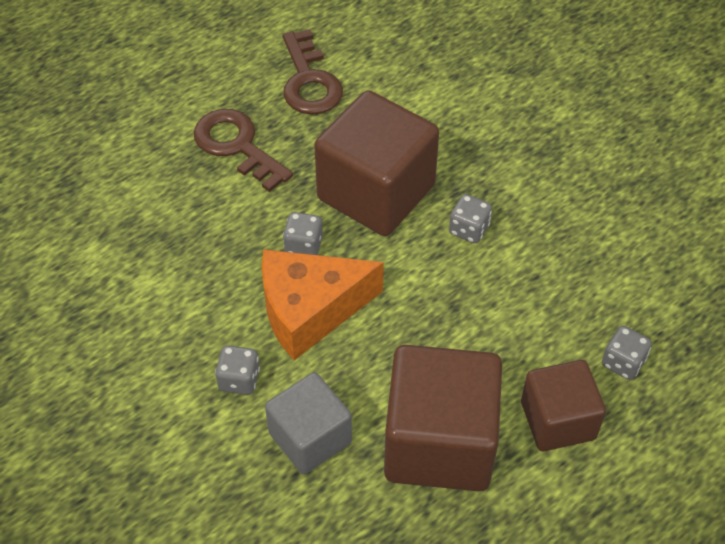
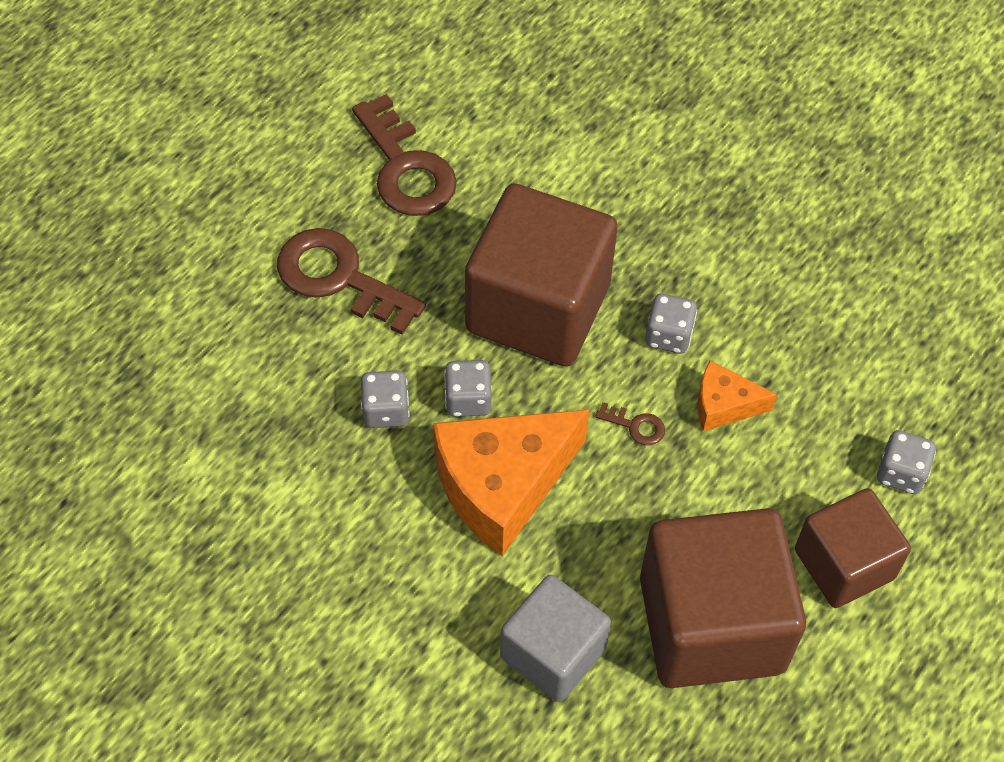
camera: 15 degrees left, 5 degrees up
grey dice [215,345,260,395] -> grey dice moved to [361,370,409,428]
none -> brown key [595,402,665,445]
none -> orange cheese [697,360,777,431]

